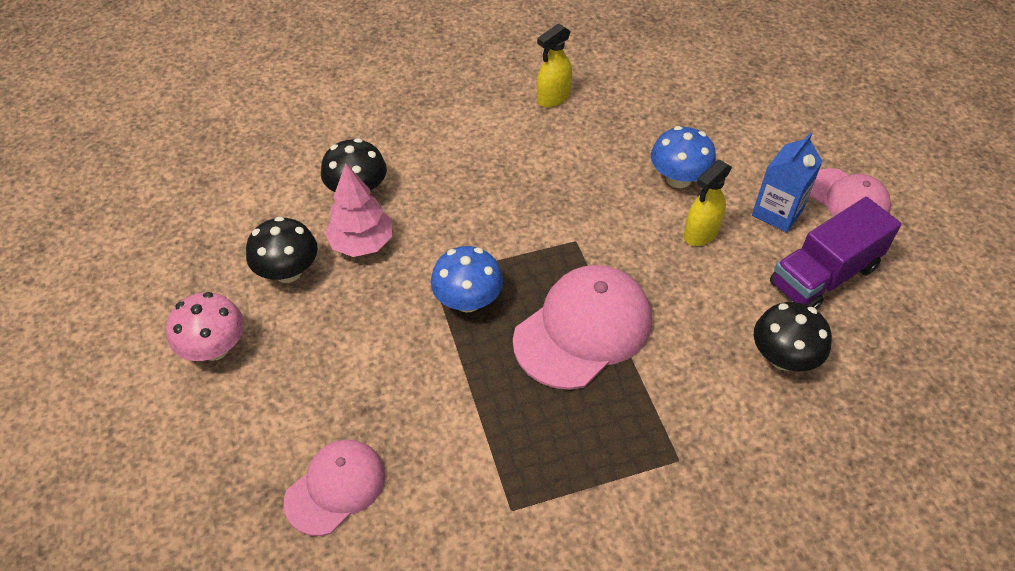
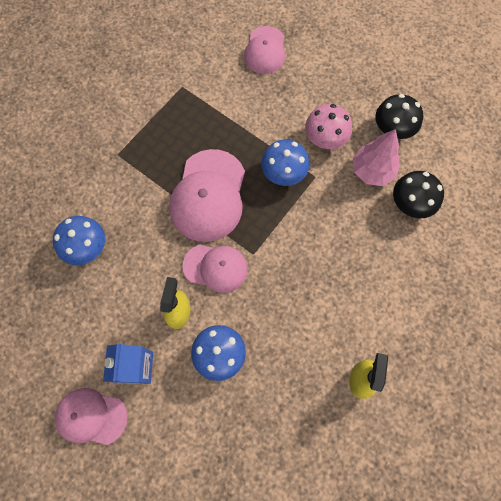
camera: 145 degrees right, 20 degrees up
pink mushroom [166,292,244,361] -> pink mushroom moved to [305,104,352,149]
black mushroom [754,302,832,371] -> blue mushroom [53,216,105,265]
purple truck [770,197,901,310] -> none
none -> pink cap [183,244,248,293]

